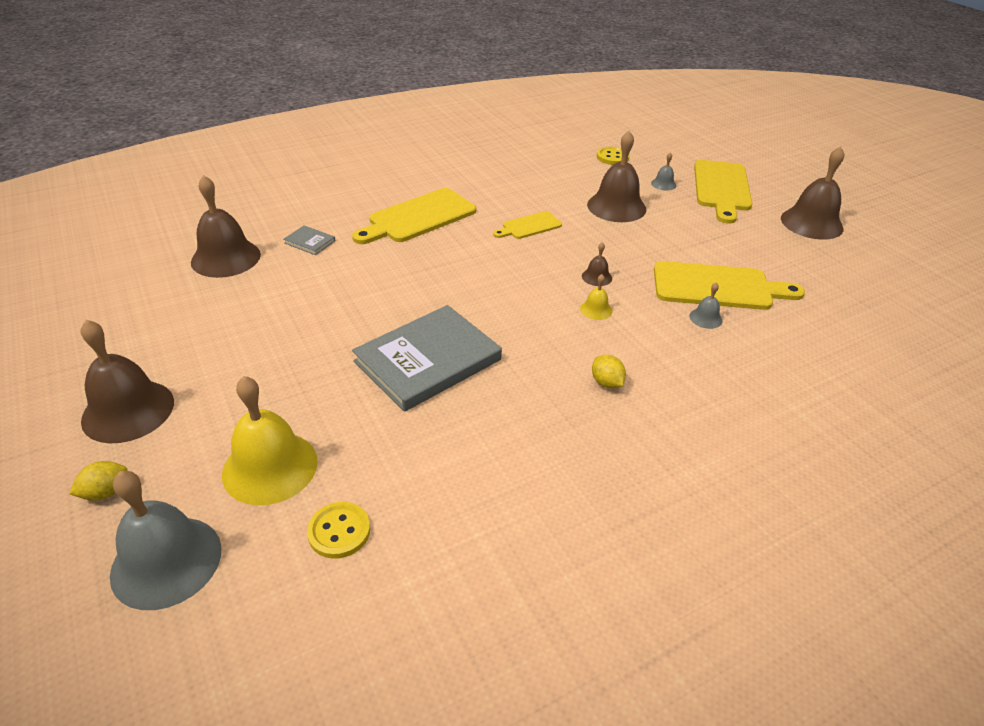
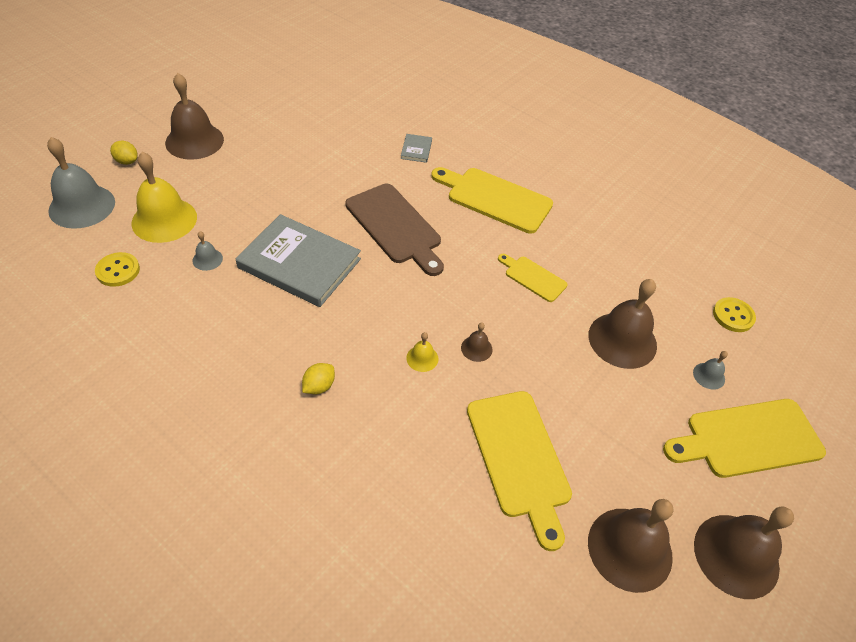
camera: 65 degrees right, 10 degrees up
brown bell [191,175,261,278] -> brown bell moved to [588,499,673,593]
grey bell [689,283,723,329] -> grey bell moved to [193,231,223,271]
none -> brown cutting board [345,184,444,276]

